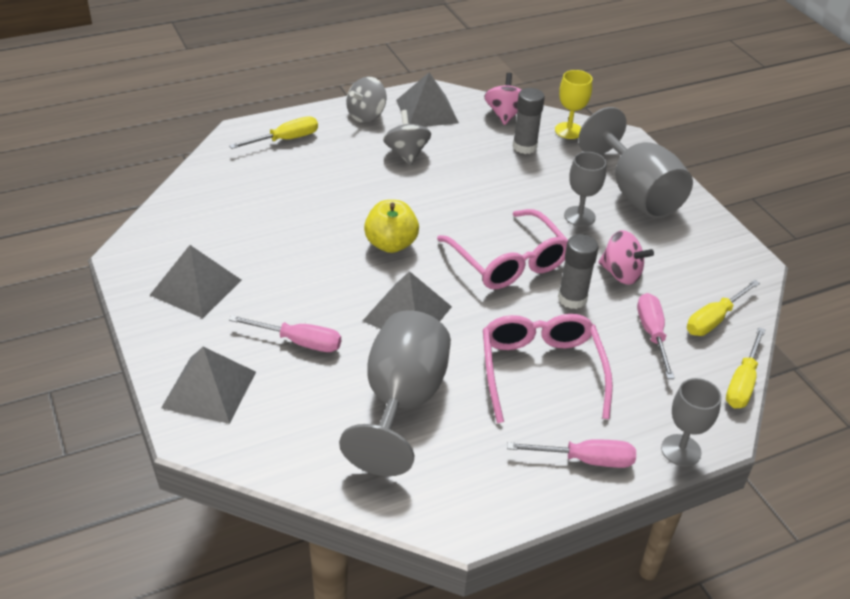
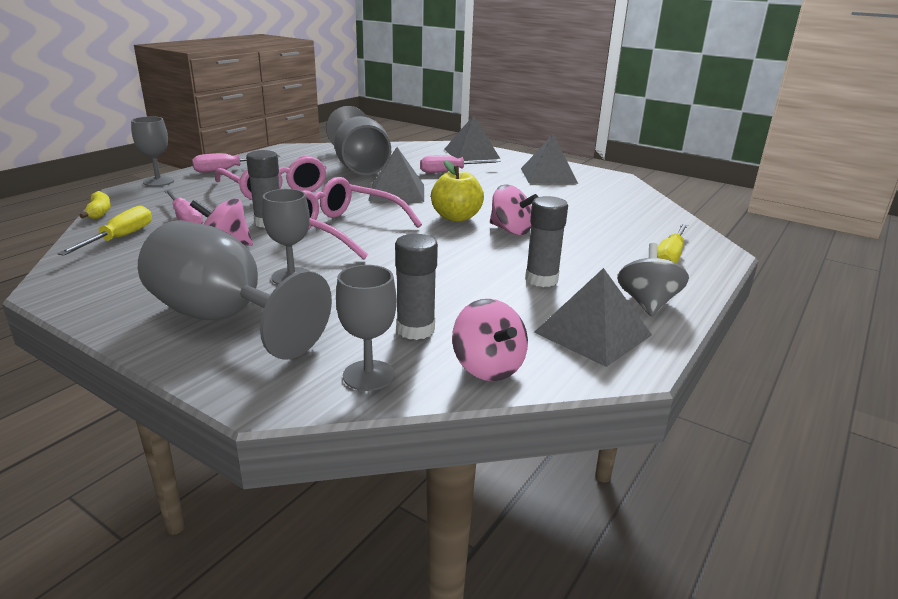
camera: 150 degrees right, 15 degrees down
grey spinning top [383,110,431,165] -> grey glue stick [525,196,568,287]
yellow goblet [555,70,592,139] -> grey goblet [336,265,397,391]
yellow screwdriver [726,327,766,408] -> yellow banana [79,191,111,219]
none -> pink spinning top [490,184,538,235]

